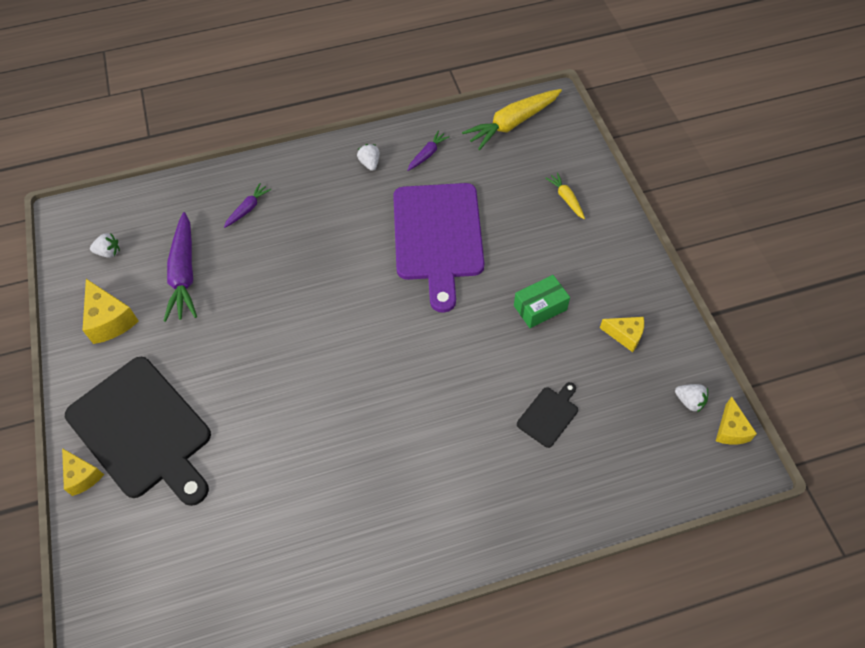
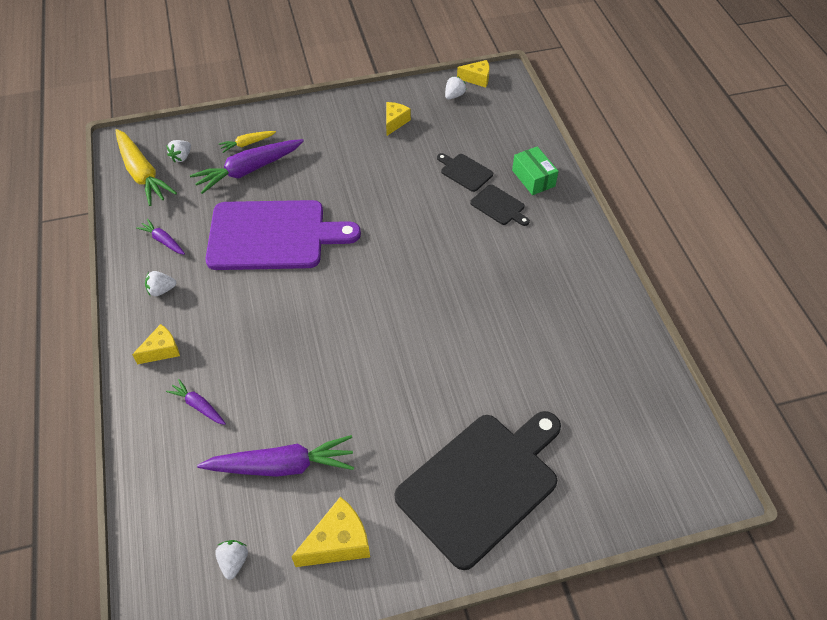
camera: 90 degrees left, 5 degrees down
yellow cheese [62,448,104,496] -> yellow cheese moved to [132,324,180,364]
green box [514,275,570,328] -> green box moved to [512,146,559,195]
none -> white strawberry [166,140,191,162]
none -> purple carrot [190,139,304,194]
none -> black cutting board [470,184,530,226]

